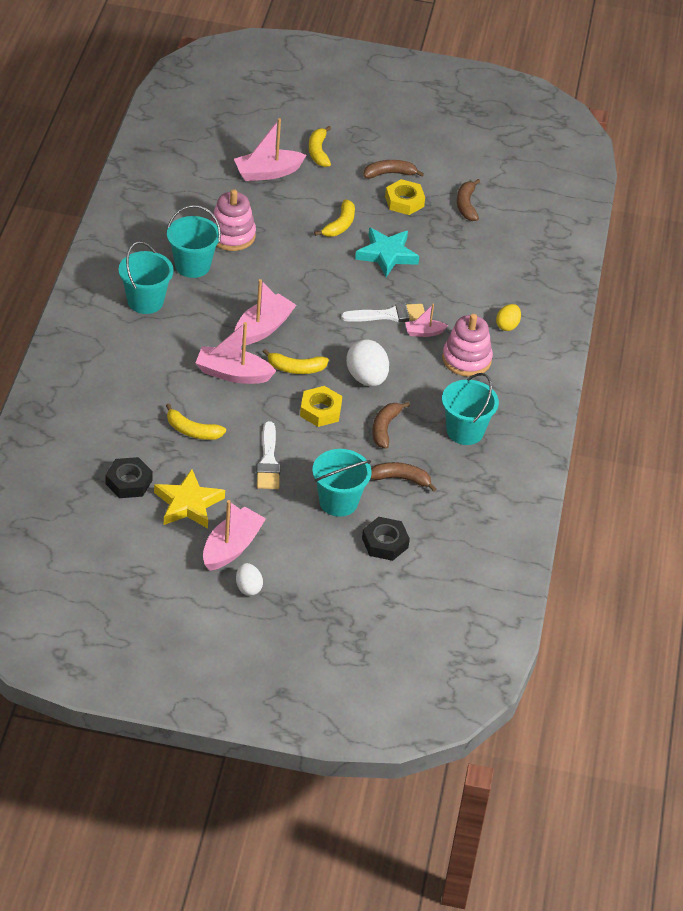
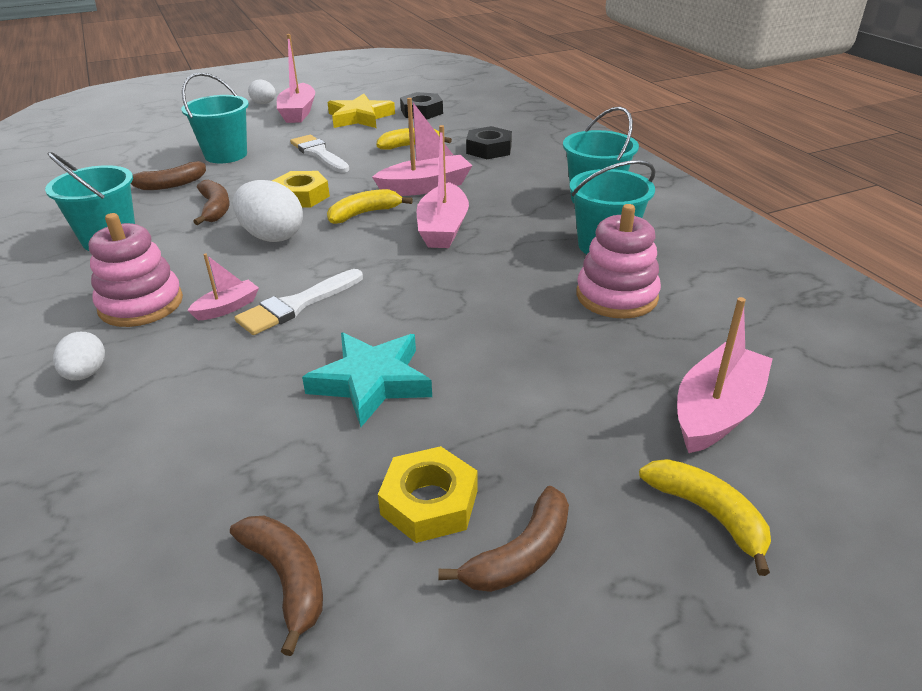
camera: 150 degrees right, 10 degrees down
yellow banana [314,199,355,237] -> none
black nut [362,517,410,561] -> black nut moved to [466,126,512,159]
yellow egg [496,304,521,331] -> white egg [53,332,105,381]

